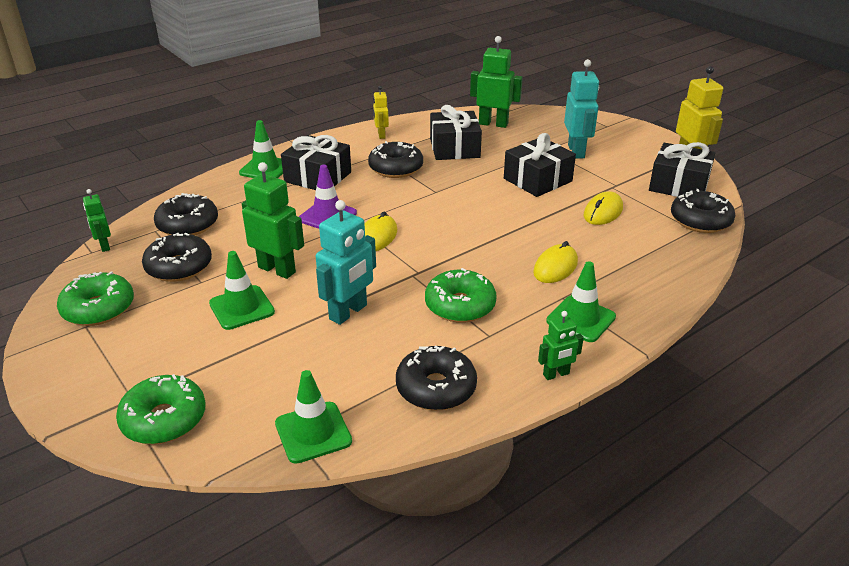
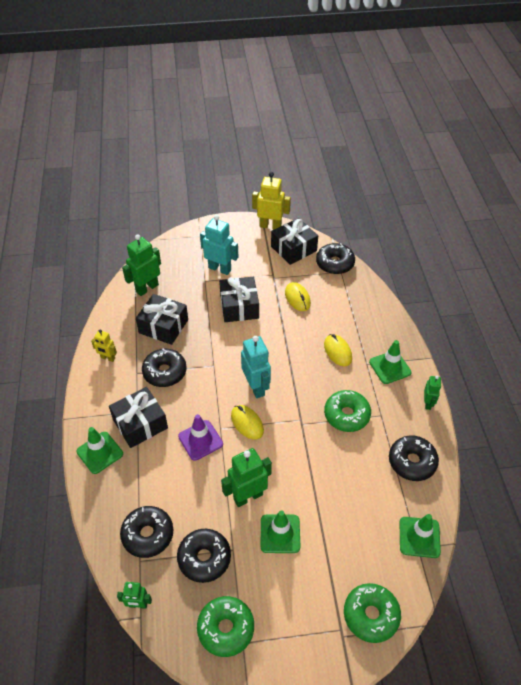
camera: 60 degrees left, 15 degrees up
turquoise robot [316,200,376,325] -> turquoise robot moved to [241,336,271,398]

